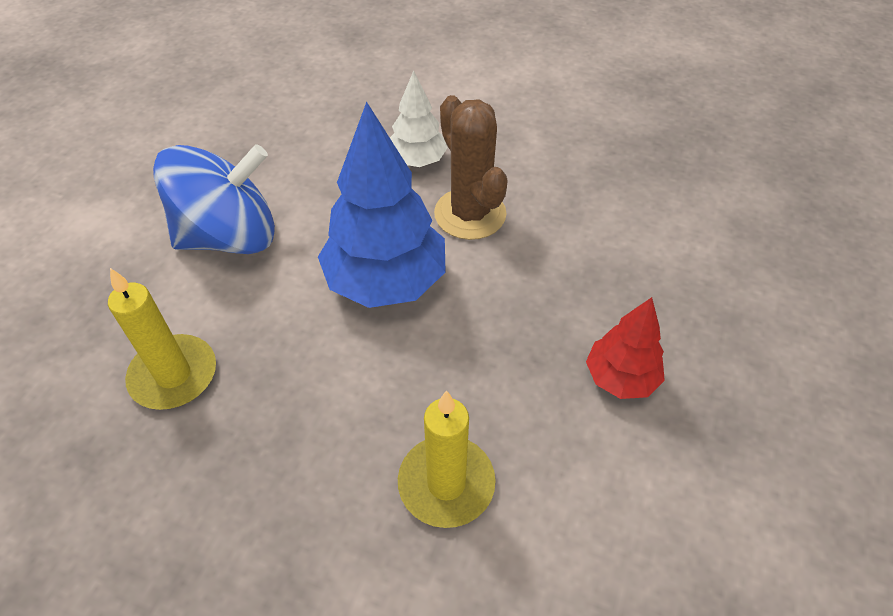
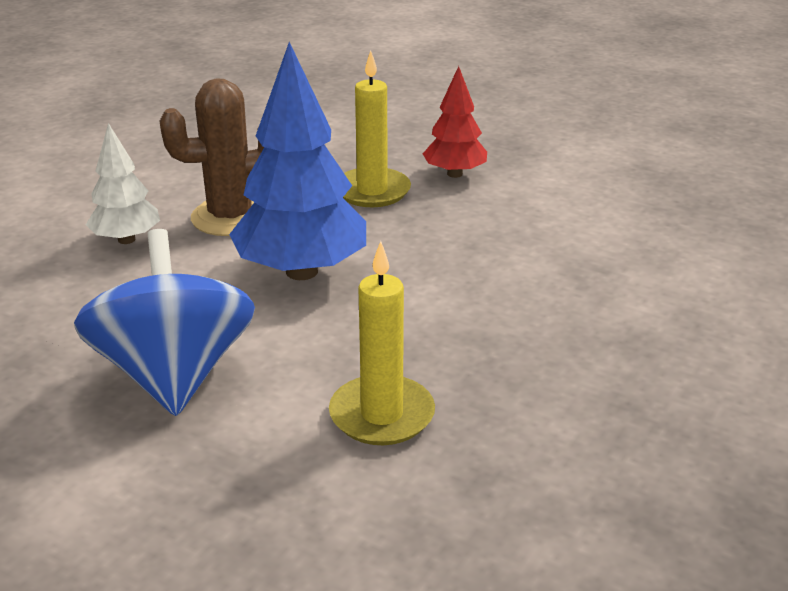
camera: 80 degrees left, 20 degrees down
yellow candle [398,390,496,528] -> yellow candle moved to [343,50,411,207]

